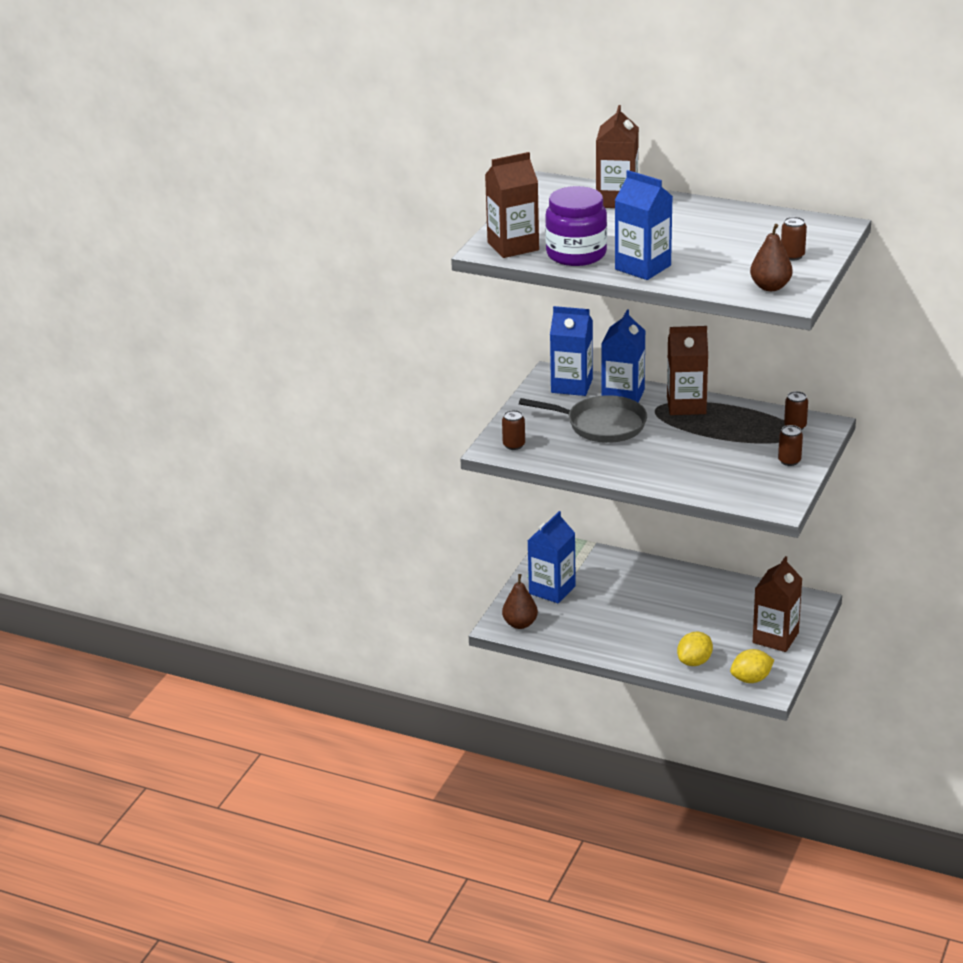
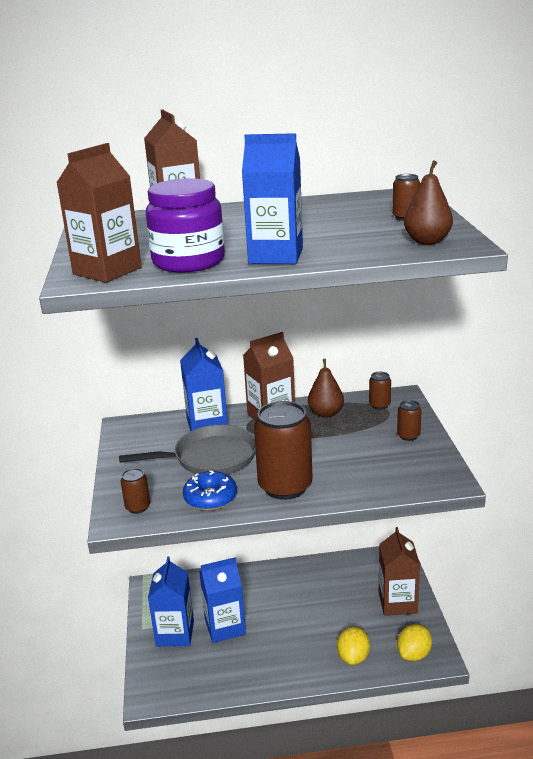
camera: 30 degrees left, 5 degrees down
brown pear [502,574,538,629] -> brown pear moved to [308,359,344,418]
blue carton [550,306,593,396] -> blue carton moved to [199,557,246,643]
none -> blue donut [183,470,237,511]
none -> brown can [254,401,313,500]

